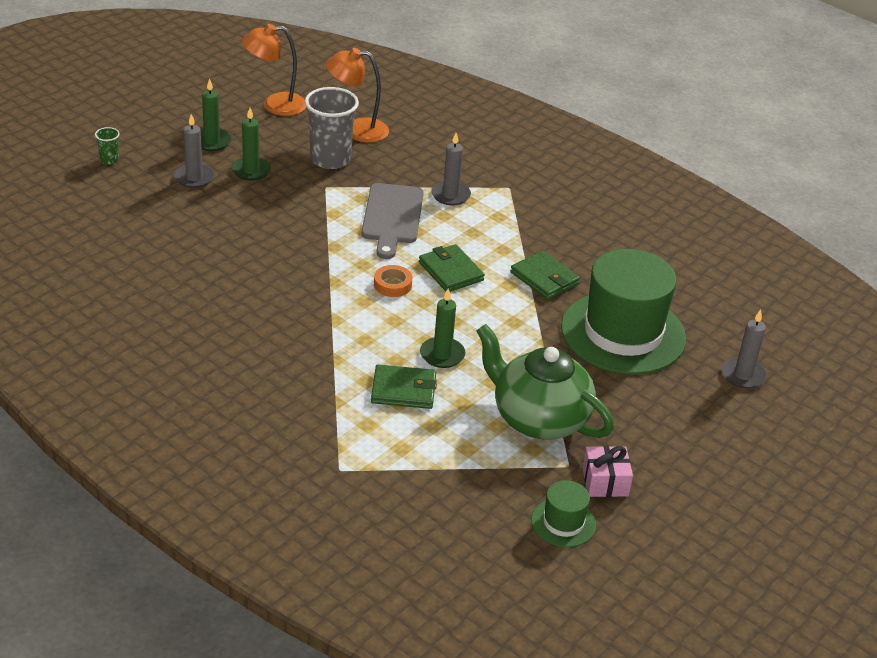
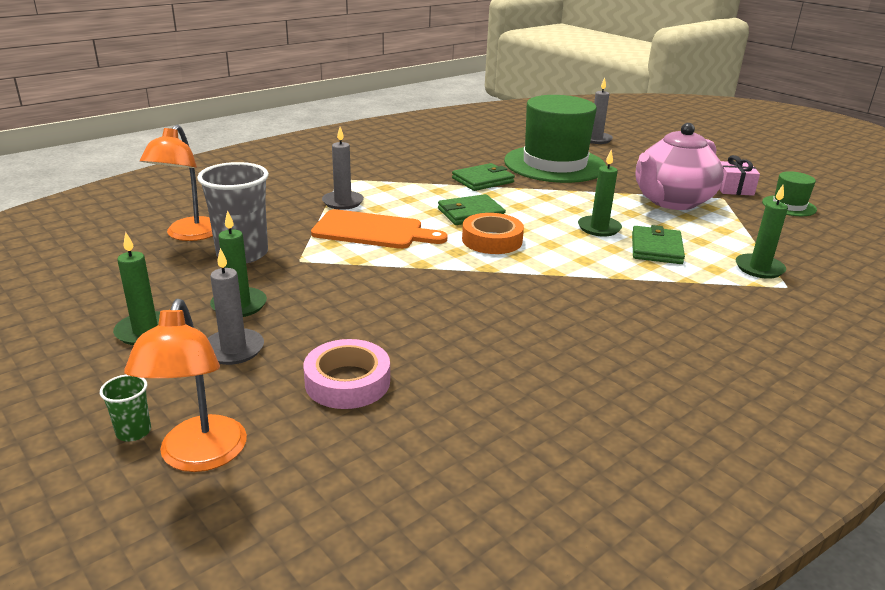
camera: 80 degrees left, 10 degrees down
orange lamp [242,24,306,116] -> orange lamp moved to [124,299,247,472]
grey cutting board [362,183,424,259] -> orange cutting board [311,209,448,249]
orange tape [374,265,412,297] -> orange tape [462,213,524,254], size x1.51
green teapot [476,324,614,440] -> pink teapot [635,123,724,210]
none -> pink tape [304,339,390,409]
none -> green candle [736,185,788,279]

